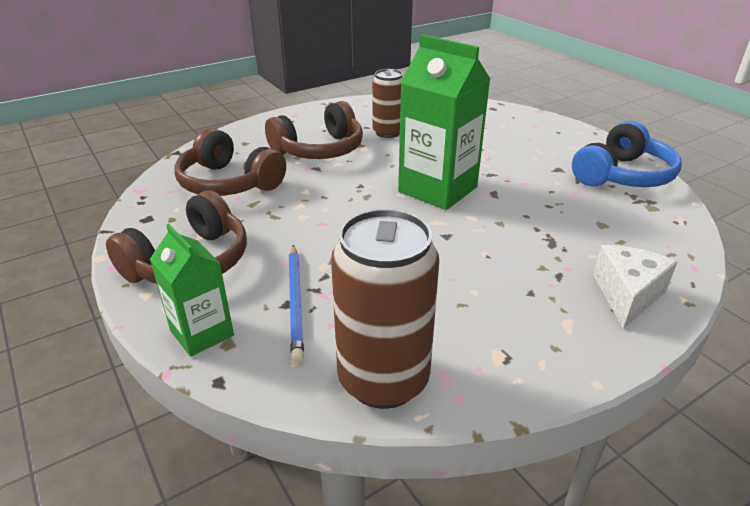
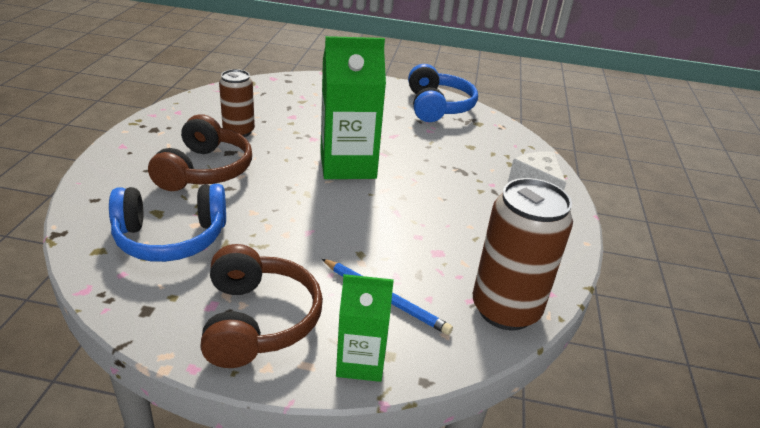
camera: 50 degrees left, 0 degrees up
brown headphones [174,128,286,196] -> blue headphones [109,184,226,262]

